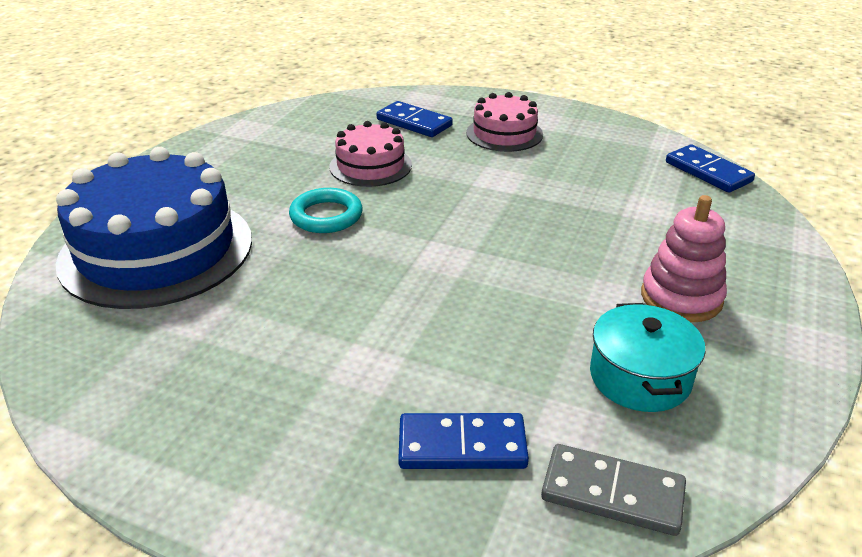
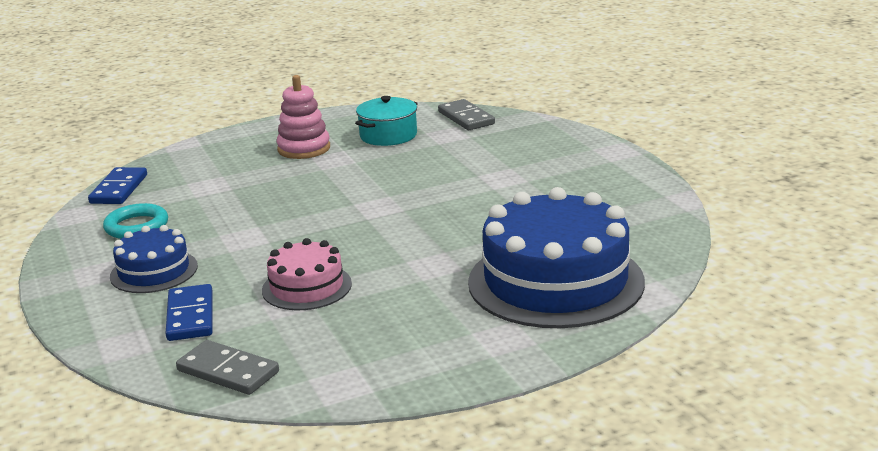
camera: 135 degrees left, 10 degrees down
turquoise ring [289,188,363,233] -> turquoise ring moved to [103,203,168,239]
blue domino [398,413,529,469] -> none
pink cake [466,92,543,152] -> blue cake [110,225,198,293]
none -> grey domino [176,340,279,395]

